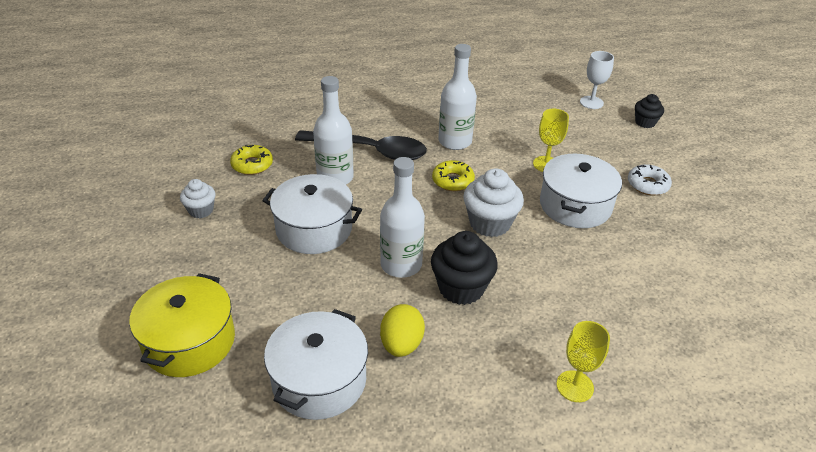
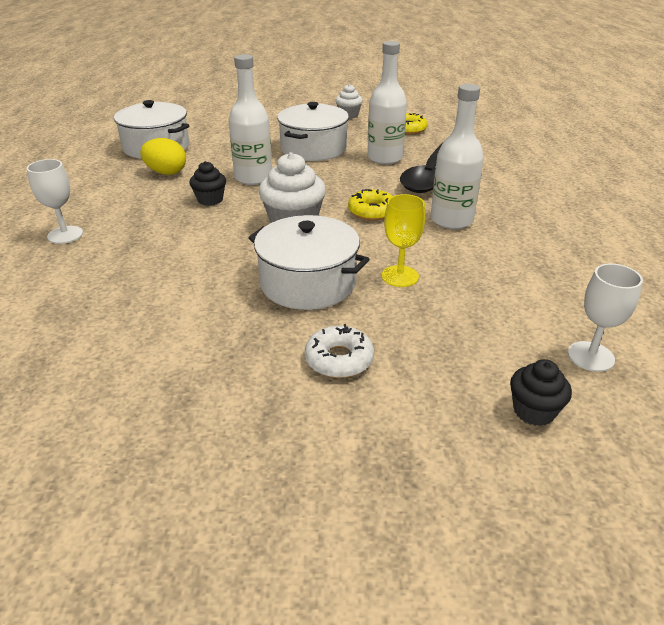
camera: 100 degrees right, 5 degrees down
yellow pot [129,273,235,377] -> none
black cupcake [431,231,498,305] -> black cupcake [190,161,226,206], size x0.59
yellow goblet [556,321,610,402] -> white goblet [27,159,83,244]

